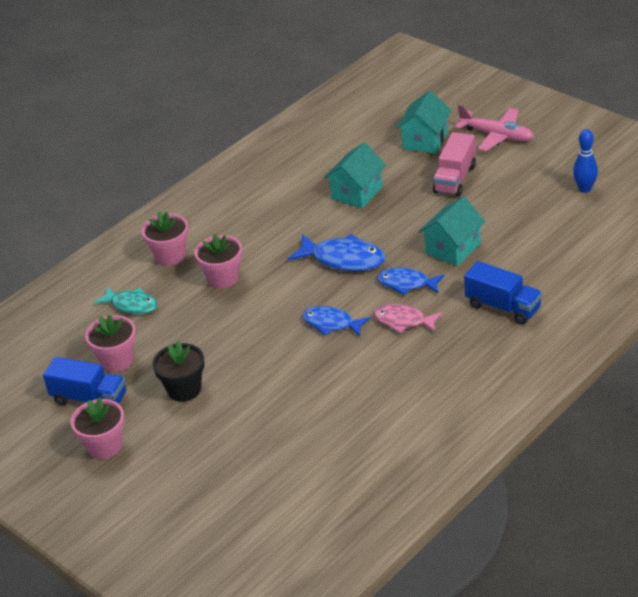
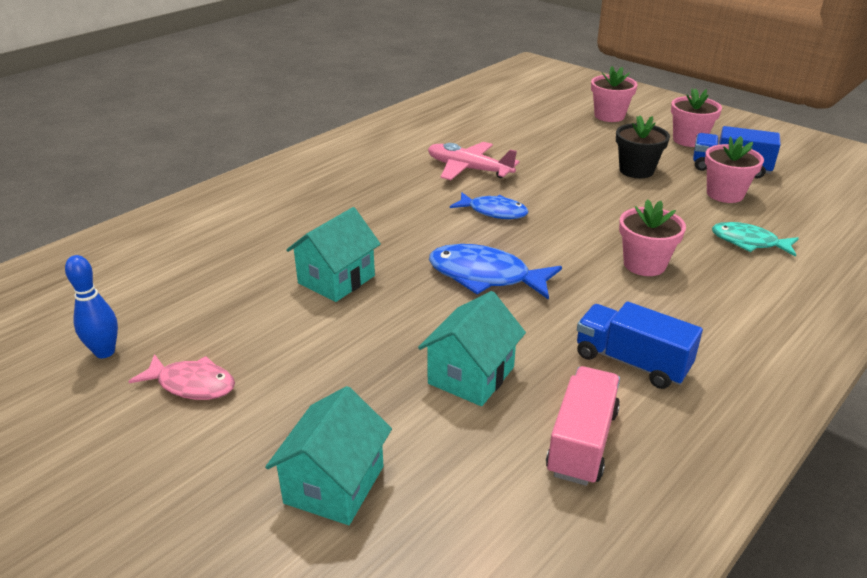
camera: 175 degrees right, 5 degrees down
pink flower pot [142,212,188,266] -> pink flower pot moved to [591,66,638,122]
pink fish [373,304,442,333] -> pink fish moved to [128,354,235,400]
blue fish [377,268,445,295] -> none
pink truck [433,132,476,197] -> pink truck moved to [546,366,620,486]
pink plane [455,104,534,152] -> pink plane moved to [428,142,519,180]
blue truck [464,261,542,325] -> blue truck moved to [577,302,703,389]

